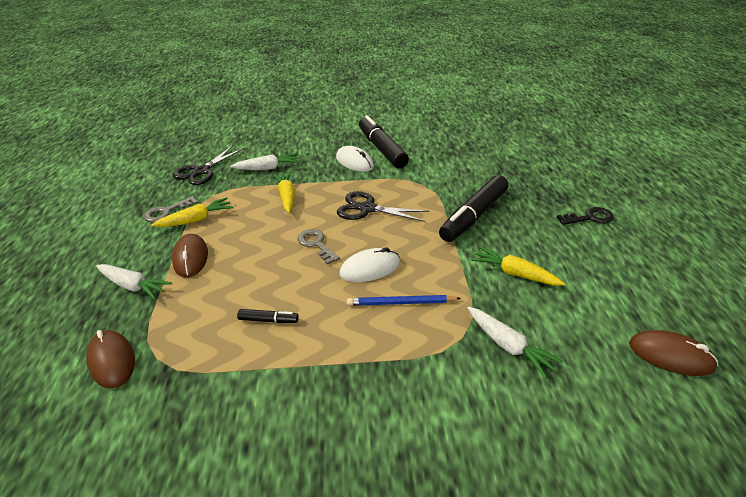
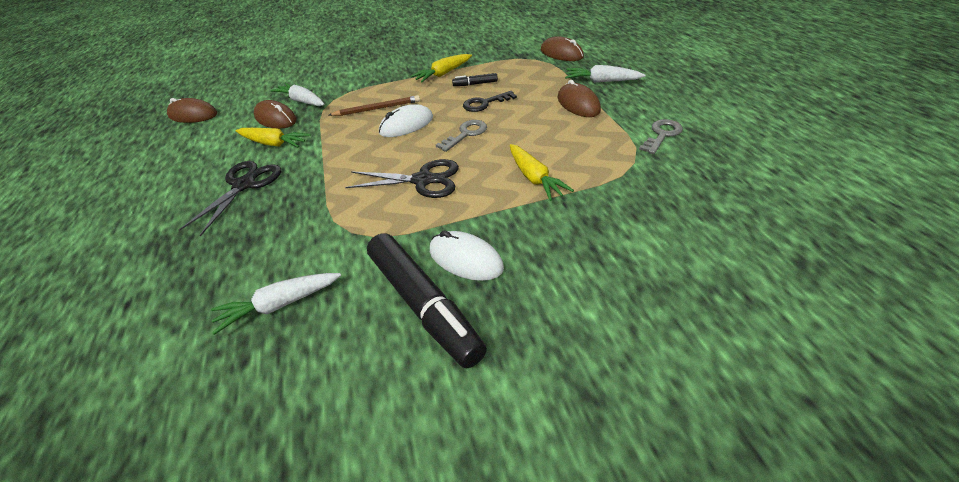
camera: 170 degrees right, 5 degrees up
yellow carrot [151,197,233,227] -> yellow carrot moved to [411,54,472,82]
black scissors [173,145,244,185] -> black scissors moved to [179,161,281,236]
white carrot [230,153,300,170] -> white carrot moved to [211,273,341,335]
grey key [297,229,340,265] -> grey key turned 90 degrees counterclockwise [436,120,487,152]
blue pencil [347,295,461,306] -> brown pencil [329,95,420,116]
black marker [439,175,508,242] -> none
black key [557,207,614,225] -> black key moved to [463,91,517,112]
none -> brown mouse [254,100,296,129]

